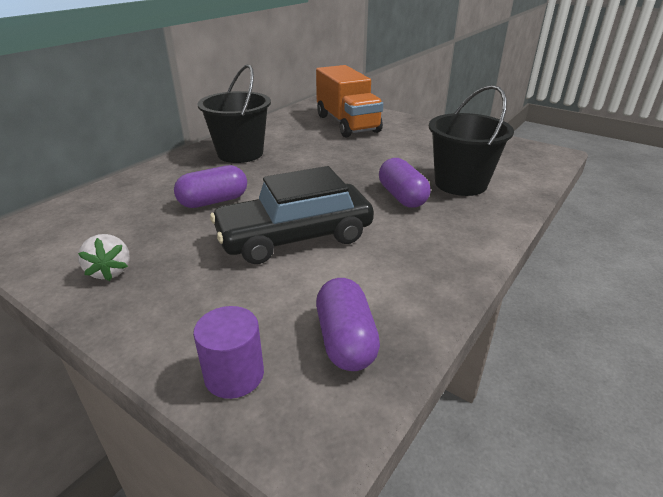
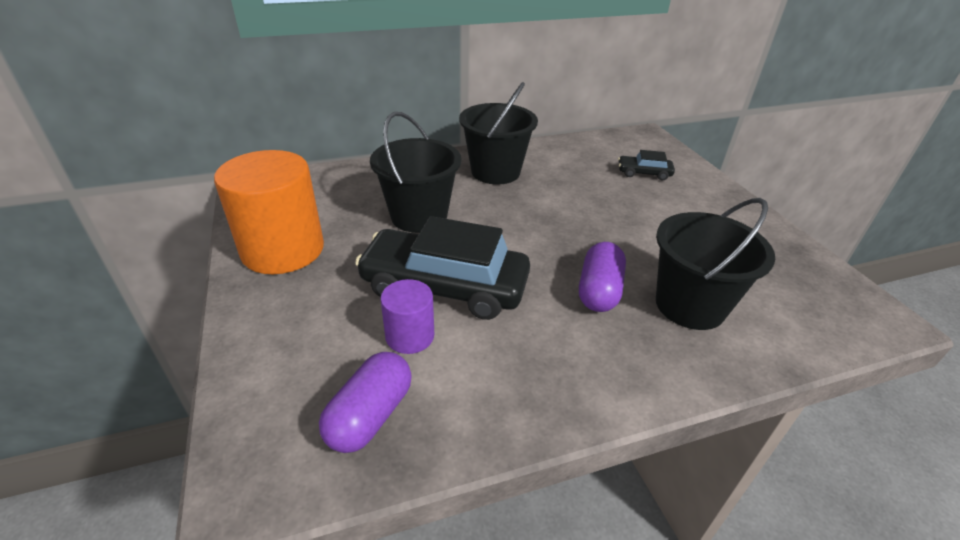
camera: 35 degrees right, 5 degrees up
white strawberry [78,234,130,281] -> orange cylinder [214,150,324,274]
purple capsule [174,165,247,208] -> black bucket [370,112,461,233]
purple cylinder [193,306,264,399] -> purple cylinder moved to [380,279,434,354]
orange truck [316,65,383,137] -> black car [618,150,675,180]

